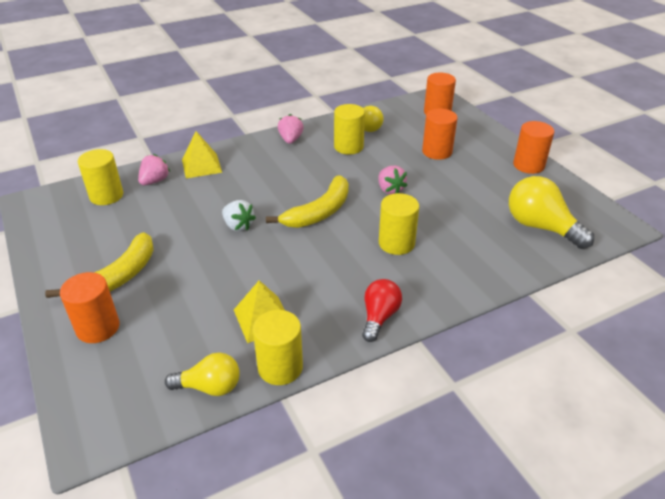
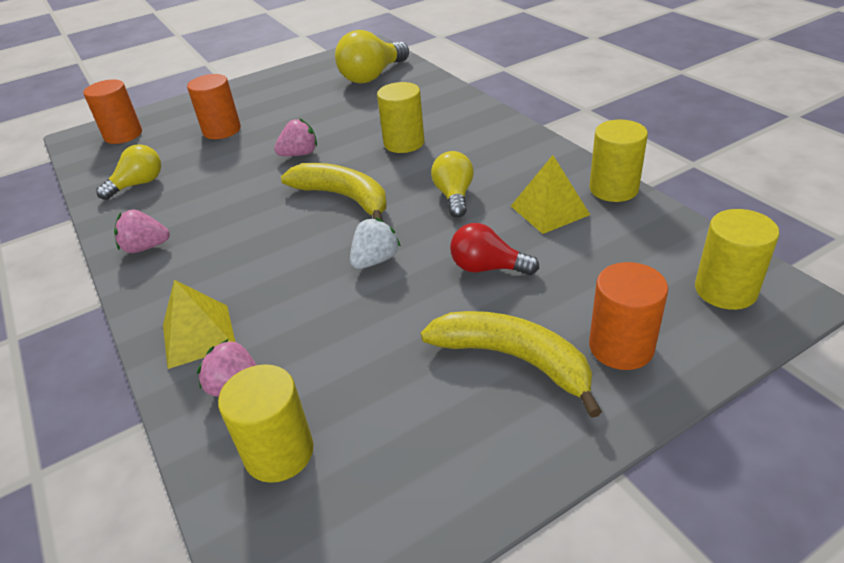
camera: 90 degrees left, 0 degrees up
yellow light bulb [165,352,240,396] -> yellow light bulb moved to [431,151,474,218]
yellow cylinder [334,104,365,154] -> yellow cylinder moved to [695,209,779,310]
red light bulb [362,279,402,342] -> red light bulb moved to [450,223,539,275]
orange cylinder [513,121,554,174] -> none

